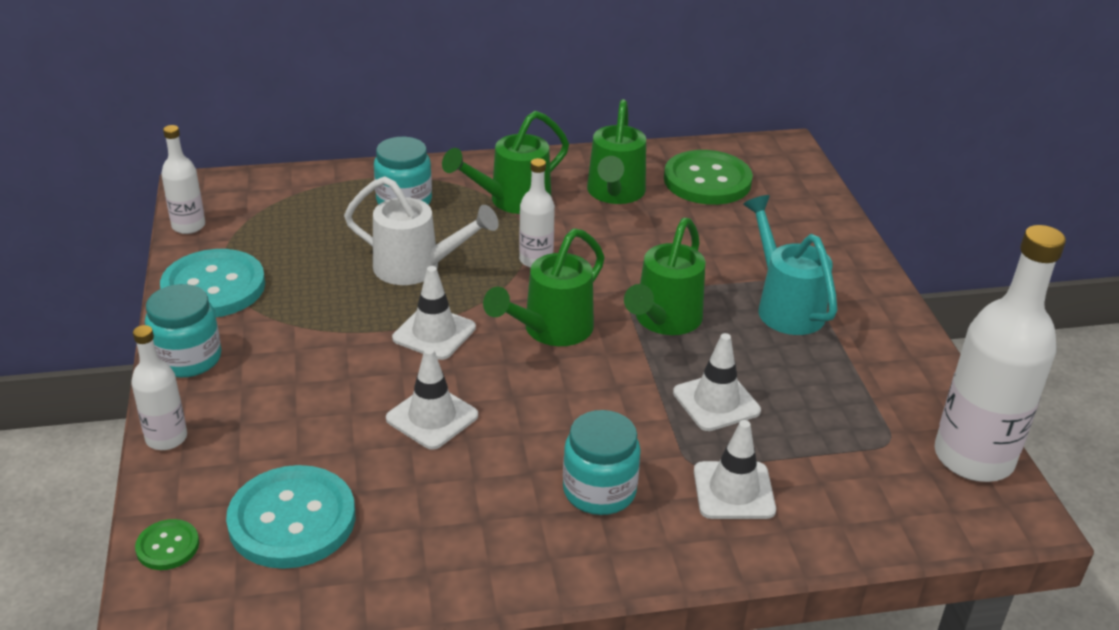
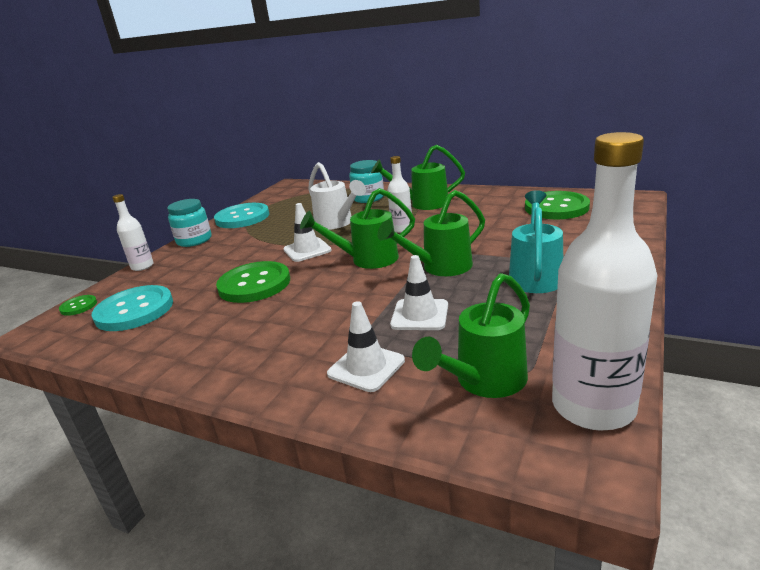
camera: 40 degrees right, 10 degrees down
white bottle [161,125,205,234] -> none
white traffic cone [386,347,478,450] -> green button [216,261,290,303]
turquoise jar [563,410,641,515] -> none
green watering can [587,99,646,204] -> green watering can moved to [412,273,530,398]

